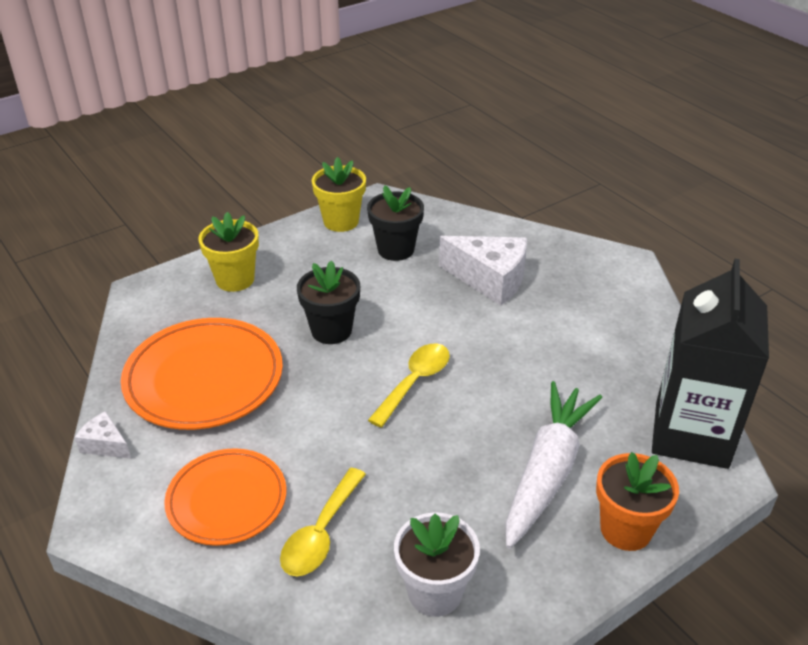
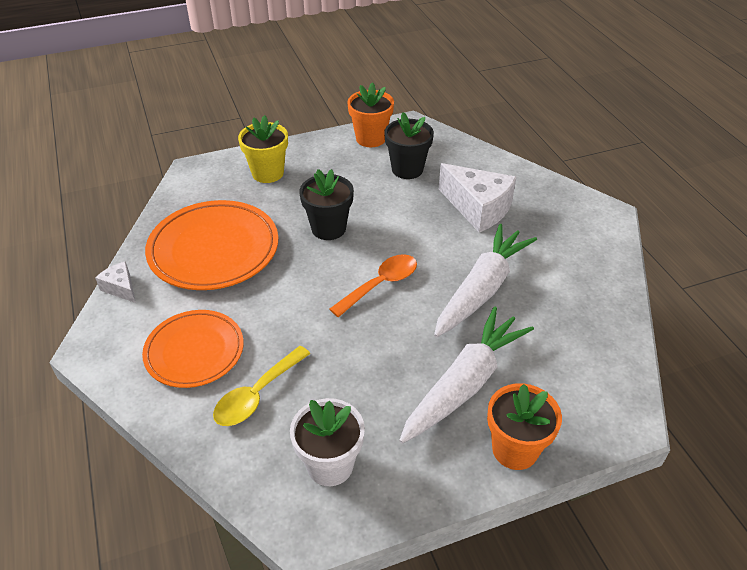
camera: 15 degrees right, 5 degrees up
yellow flower pot [312,157,366,232] -> orange flower pot [347,82,394,147]
yellow spoon [368,344,450,428] -> orange spoon [329,254,417,317]
black carton [652,259,769,469] -> none
none -> white carrot [434,224,537,337]

